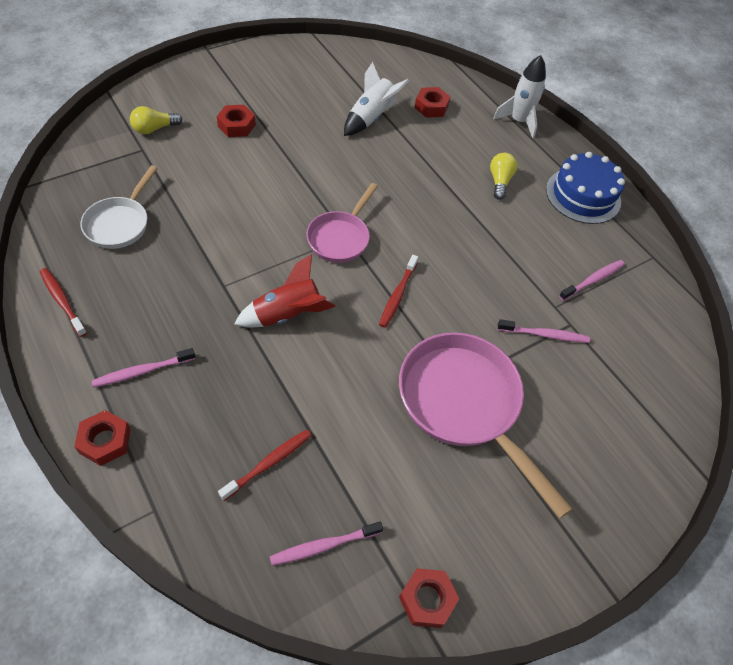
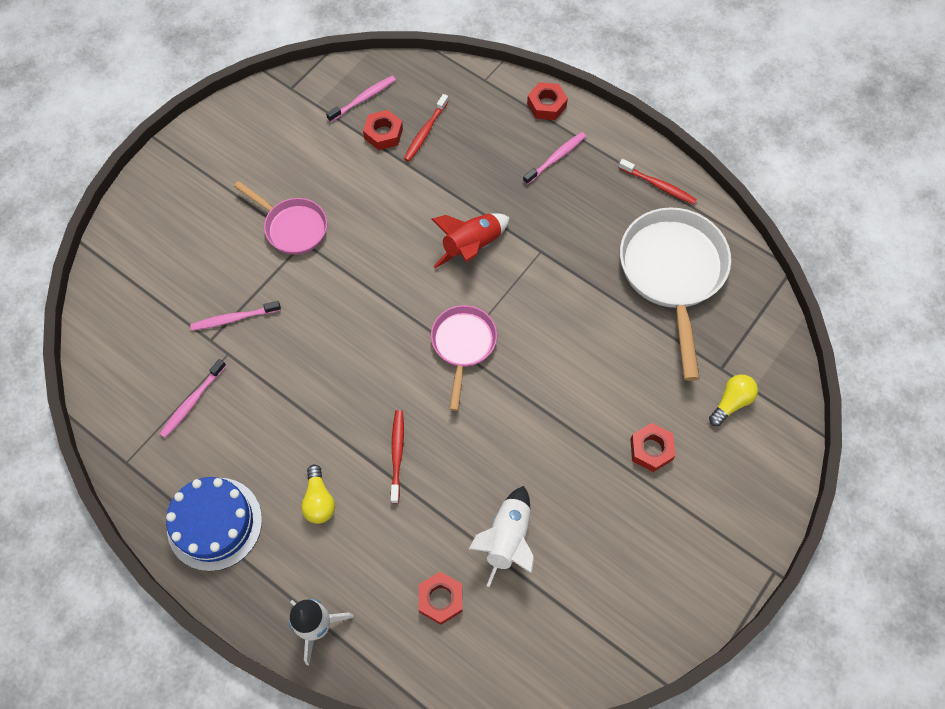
camera: 165 degrees right, 10 degrees up
white pan [80,165,158,249] -> white pan [620,207,731,381], size x1.72
red toothbrush [379,255,418,328] -> red toothbrush moved to [391,410,404,503]
pink pan [399,332,573,519] -> pink pan [234,181,327,255], size x0.58
red nut [399,568,459,628] -> red nut moved to [363,110,403,150]

